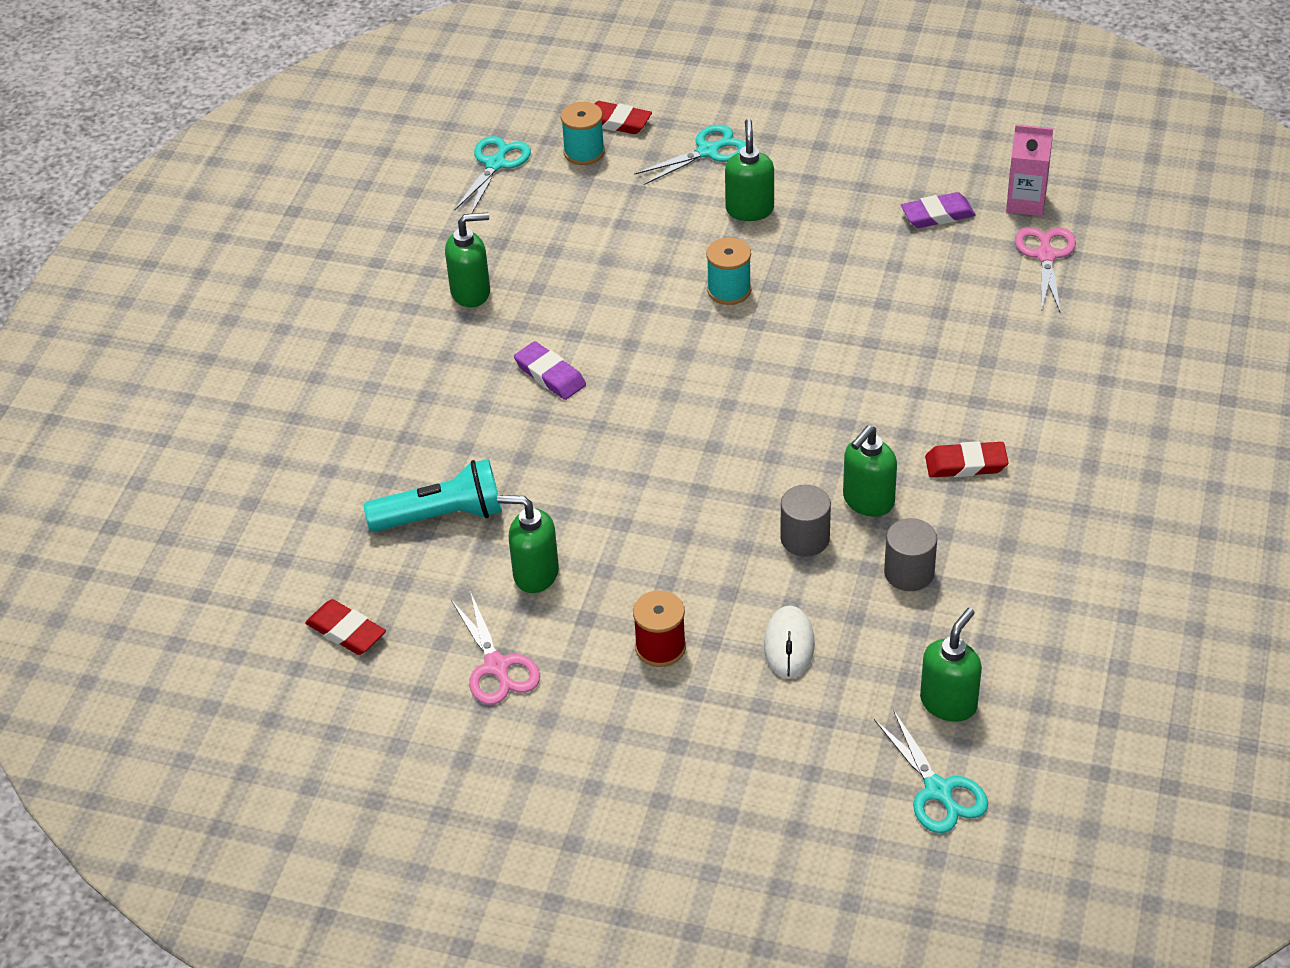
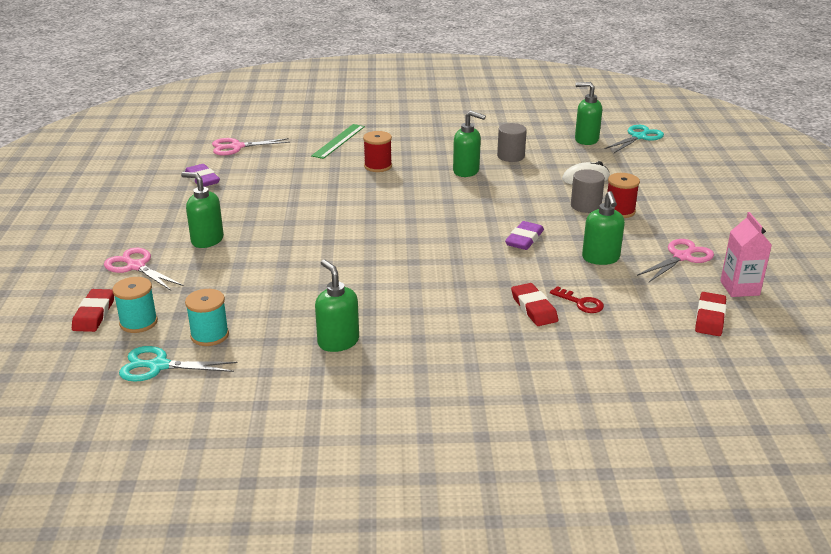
camera: 110 degrees left, 15 degrees down
turquoise flashlight [363,459,502,532] -> red key [550,286,604,313]
purple eraser [514,341,586,400] -> purple eraser moved to [505,221,544,250]
turquoise scissors [634,125,746,185] -> pink scissors [104,248,183,291]
turquoise spool [706,237,751,305] -> turquoise spool moved to [185,289,229,346]
green soap dispenser [725,119,774,221] -> green soap dispenser turned 45 degrees clockwise [181,172,224,248]
grey cylinder [780,485,831,557] -> grey cylinder moved to [571,169,605,213]
red eraser [925,441,1009,478] -> red eraser moved to [511,283,558,326]
pink carton [1006,125,1053,216] -> pink carton moved to [720,212,772,297]
none -> green ruler [311,124,365,159]
none -> red spool [363,131,392,172]

